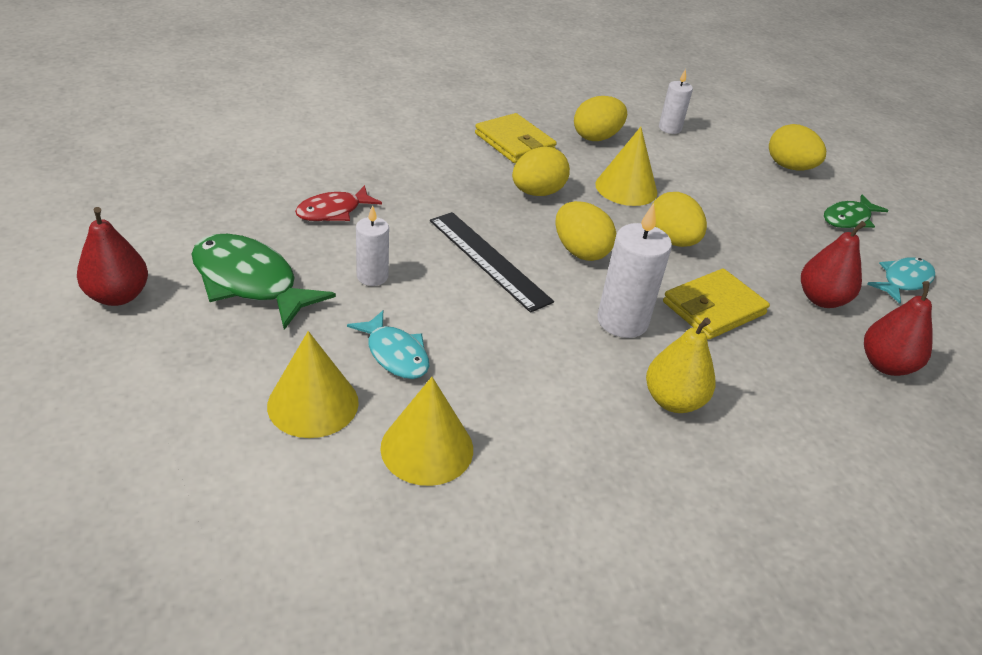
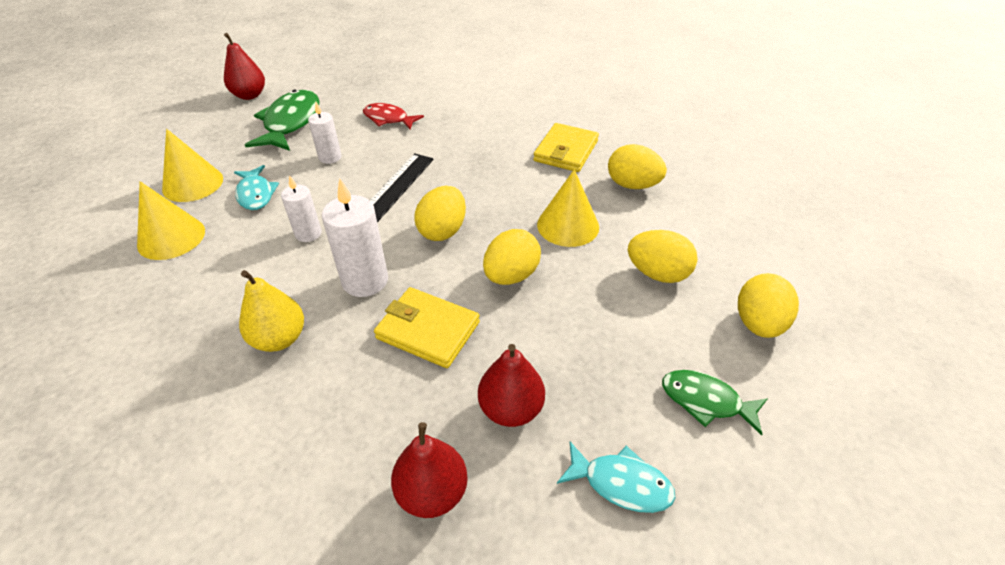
camera: 65 degrees right, 5 degrees up
turquoise fish [347,310,429,379] -> turquoise fish turned 45 degrees counterclockwise [234,165,279,210]
yellow egg [512,147,570,196] -> yellow egg moved to [628,230,698,283]
white candle [659,69,693,134] -> white candle moved to [281,175,322,242]

